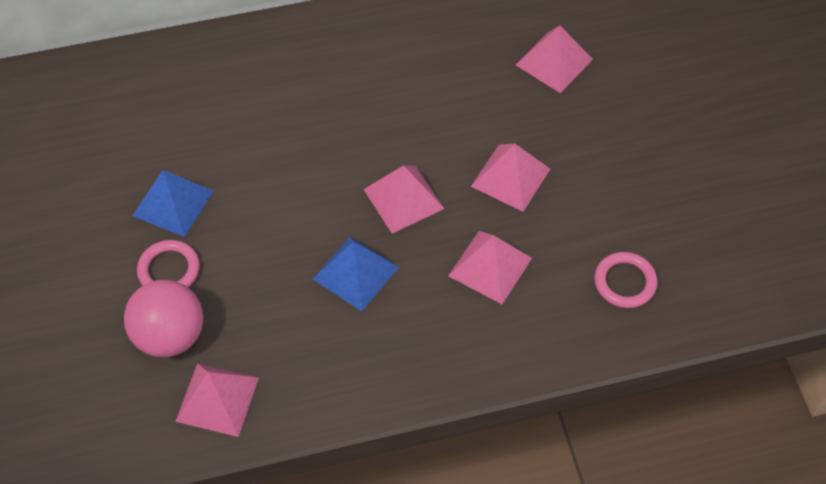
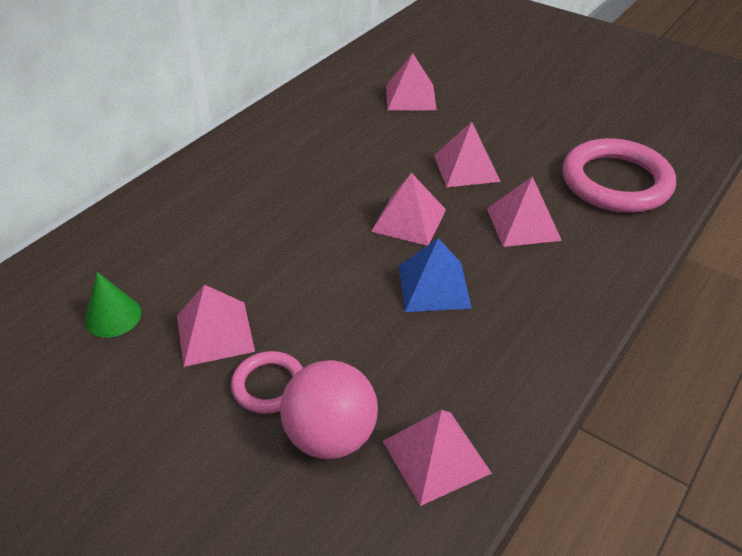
camera: 40 degrees left, 15 degrees down
blue pyramid [132,170,214,237] -> pink pyramid [177,285,255,367]
pink ring [594,252,658,308] -> pink ring [562,138,676,213], size x1.95
none -> green cone [85,272,141,338]

